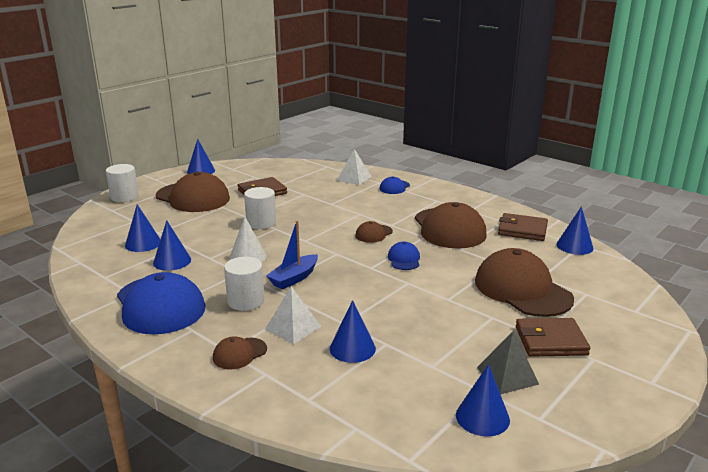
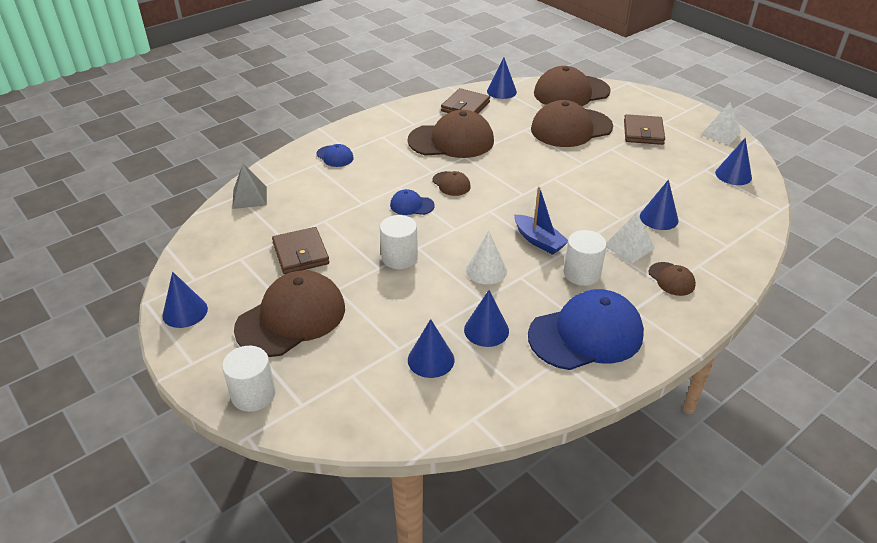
camera: 80 degrees left, 15 degrees up
white pyramid [337,149,372,185] -> white pyramid moved to [701,102,741,145]
blue cap [388,241,420,270] -> blue cap moved to [390,189,435,215]
grey pyramid [477,331,539,394] -> grey pyramid moved to [232,164,267,209]
none -> brown cap [534,66,611,106]

